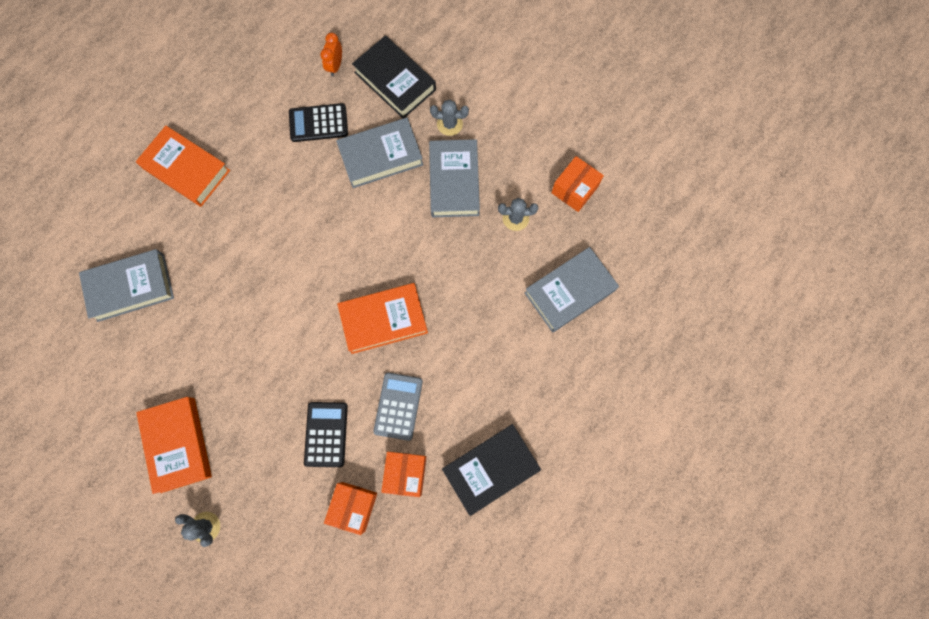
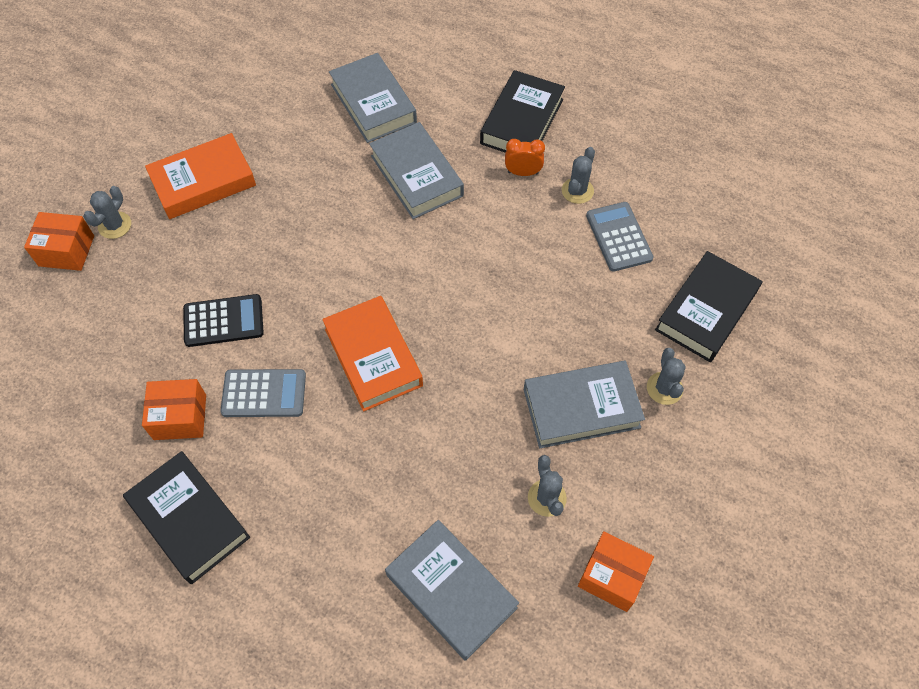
camera: 80 degrees right, 15 degrees down
orange book [136,126,230,207] -> black book [480,70,565,153]
black calculator [289,103,348,142] -> grey calculator [586,202,654,272]
orange clock [320,33,342,76] -> orange clock moved to [505,139,545,176]
orange box [324,482,377,535] -> orange box moved to [24,212,94,271]
grey book [336,118,423,188] -> grey book moved to [369,122,464,219]
none -> grey cactus [562,147,595,204]

